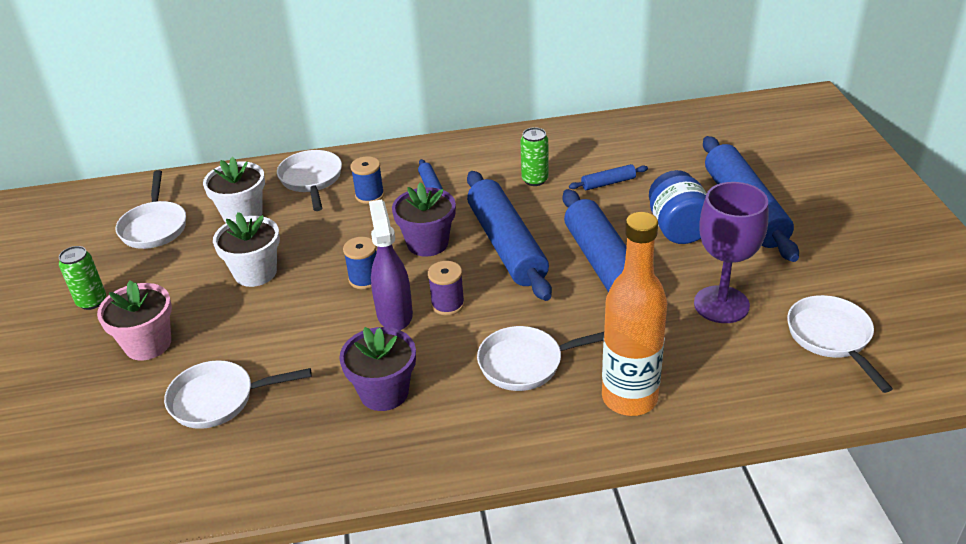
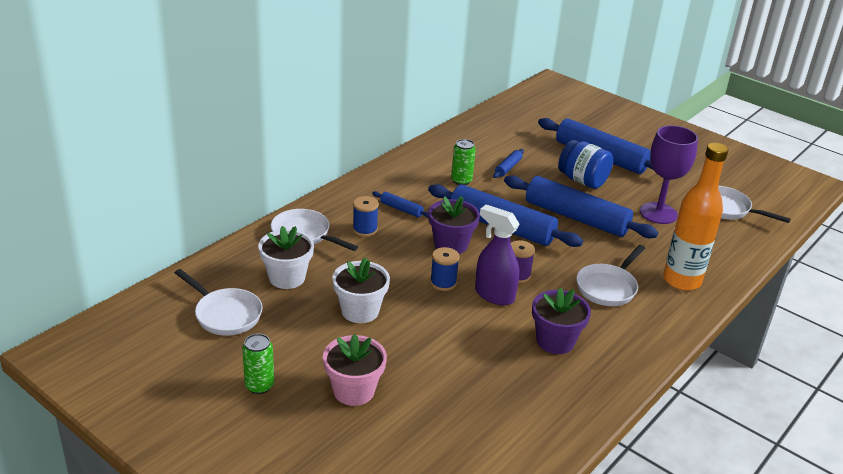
camera: 45 degrees left, 5 degrees down
white pan [164,360,312,429] -> none

